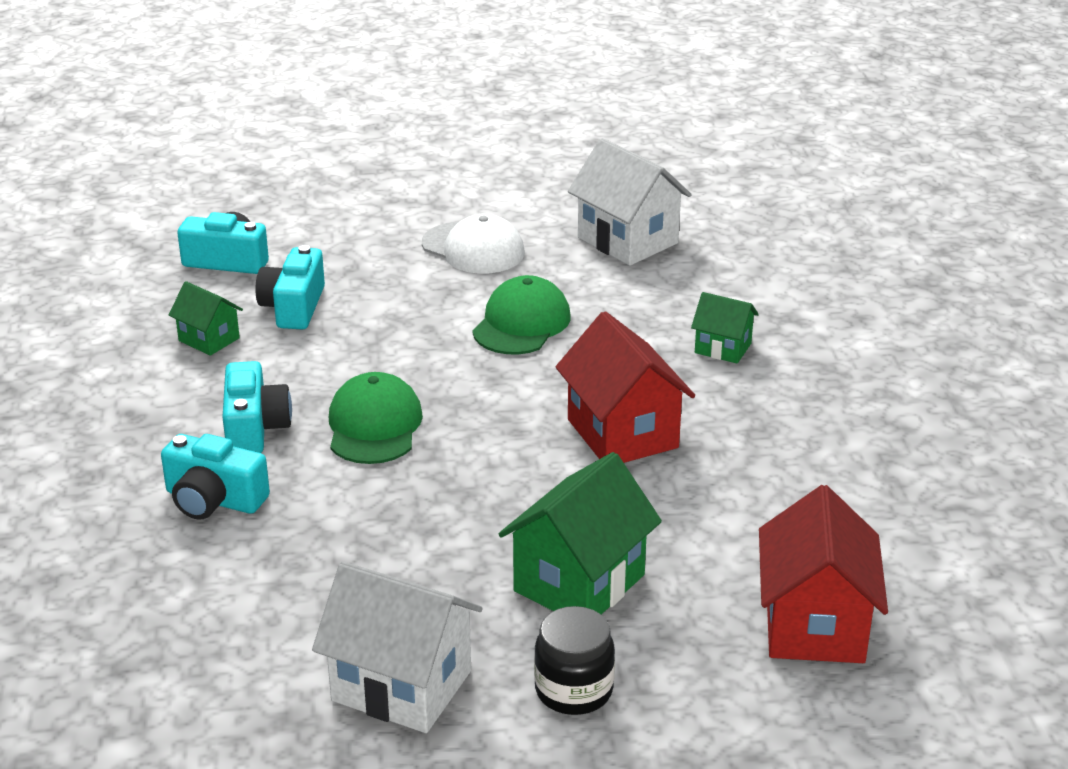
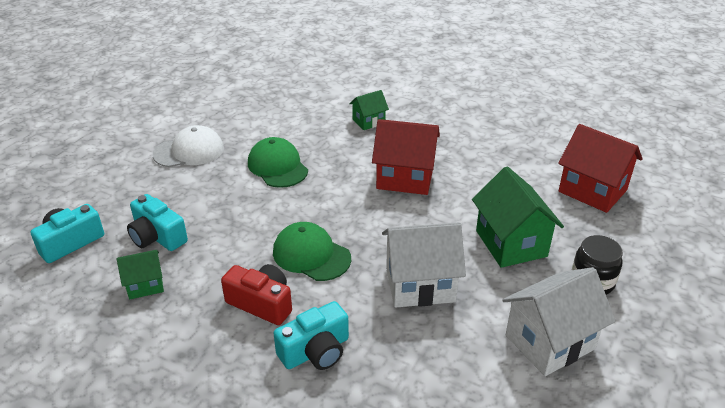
camera: 55 degrees left, 5 degrees up
turquoise camera [222,361,292,453] -> red camera [221,264,292,325]
white house [568,138,692,266] -> white house moved to [382,222,466,308]

